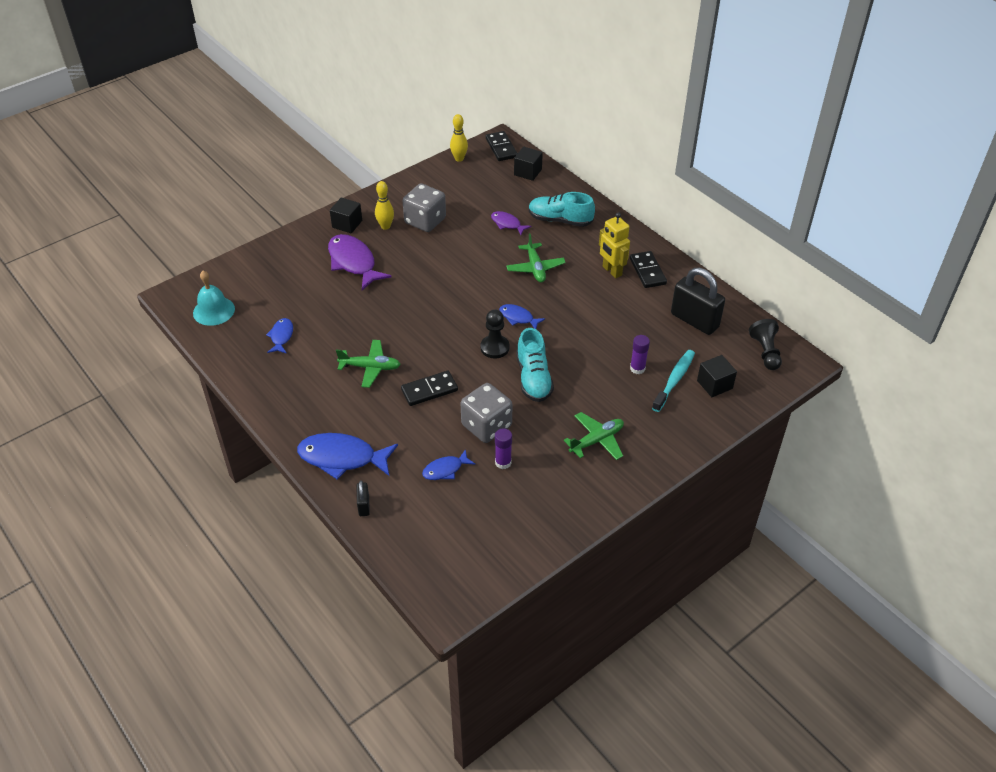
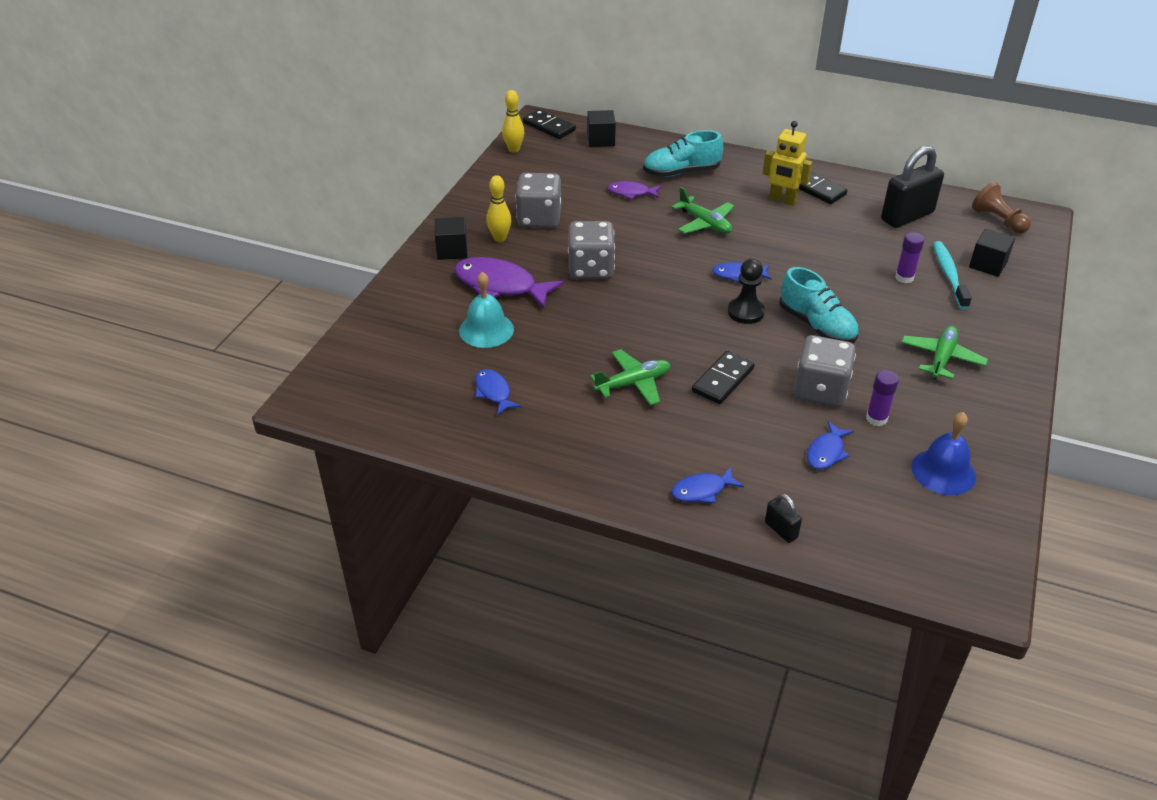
camera: 30 degrees left, 5 degrees down
turquoise bell [193,271,235,326] -> turquoise bell moved to [459,272,514,348]
blue fish [297,433,398,480] -> blue fish [671,467,744,503], size x0.53
black padlock [671,268,725,335] -> black padlock turned 45 degrees counterclockwise [881,146,944,228]
black pawn [749,319,782,370] -> brown pawn [972,182,1031,233]
none -> grey dice [568,221,615,279]
none -> blue bell [911,412,976,495]

